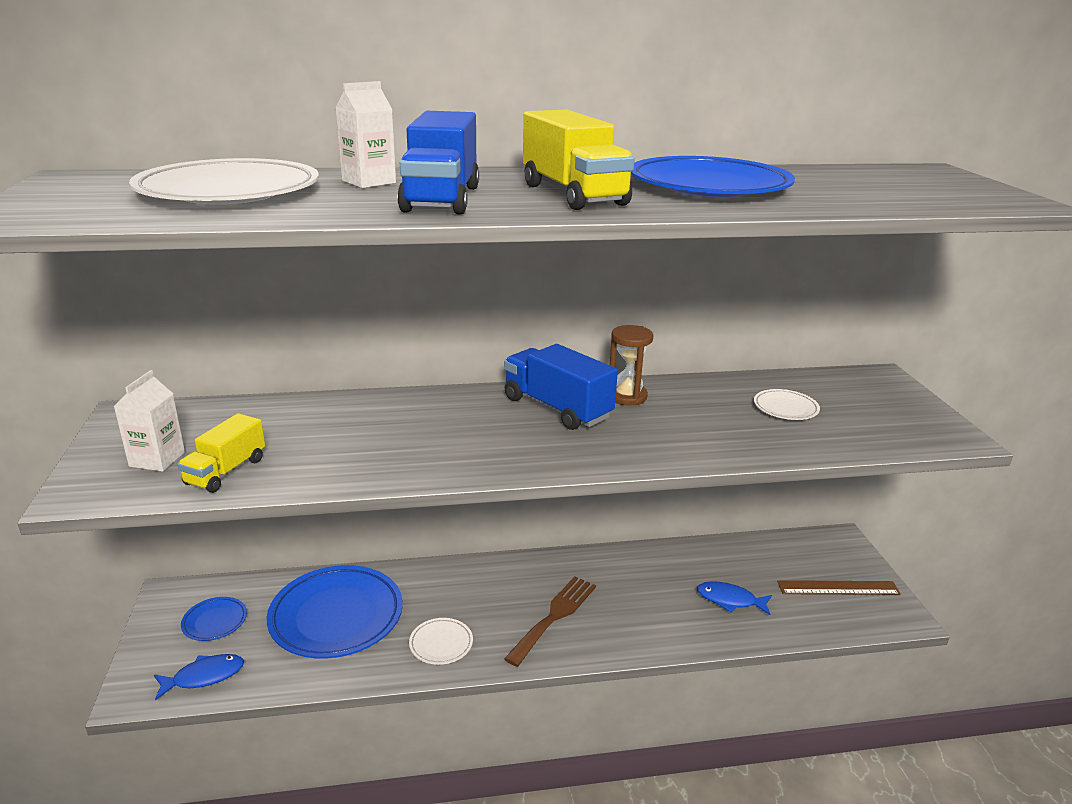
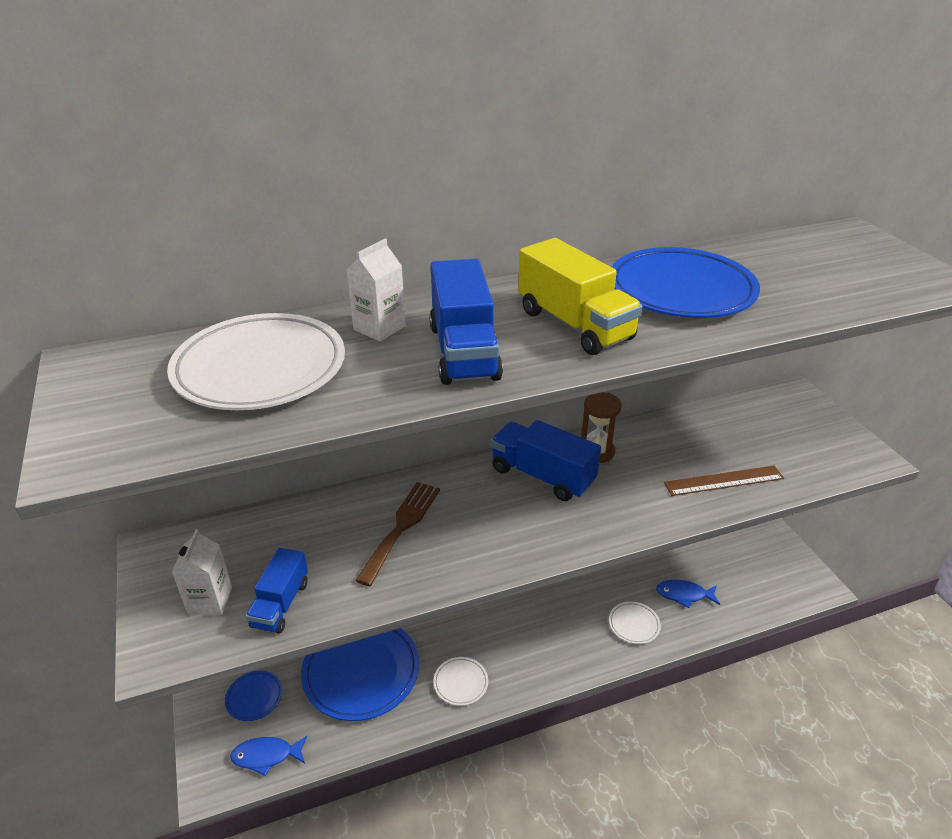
camera: 10 degrees left, 10 degrees up
blue fish [154,654,244,700] -> blue fish turned 150 degrees counterclockwise [230,736,307,776]
yellow truck [177,413,265,493] -> blue truck [246,548,308,634]
brown fork [504,576,596,667] -> brown fork moved to [355,482,440,586]
white plate [754,389,820,420] -> white plate moved to [609,602,661,644]
brown ruler [777,580,901,595] -> brown ruler moved to [664,466,784,496]

